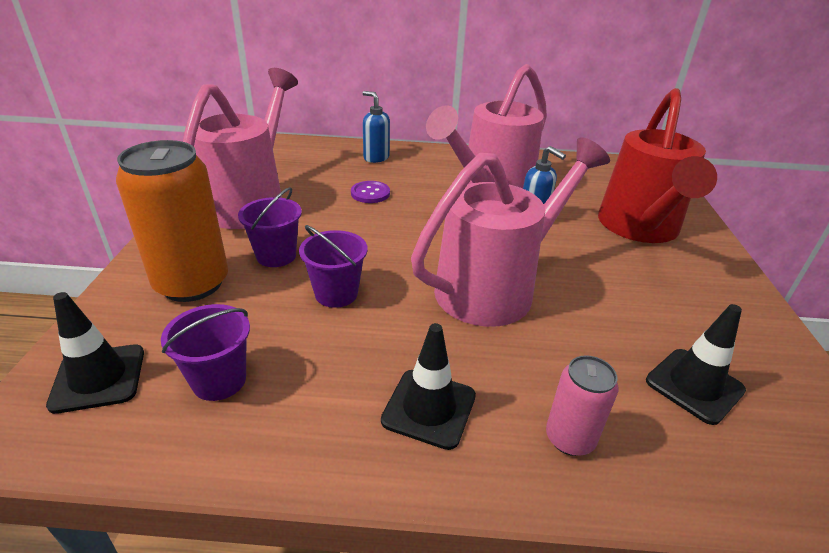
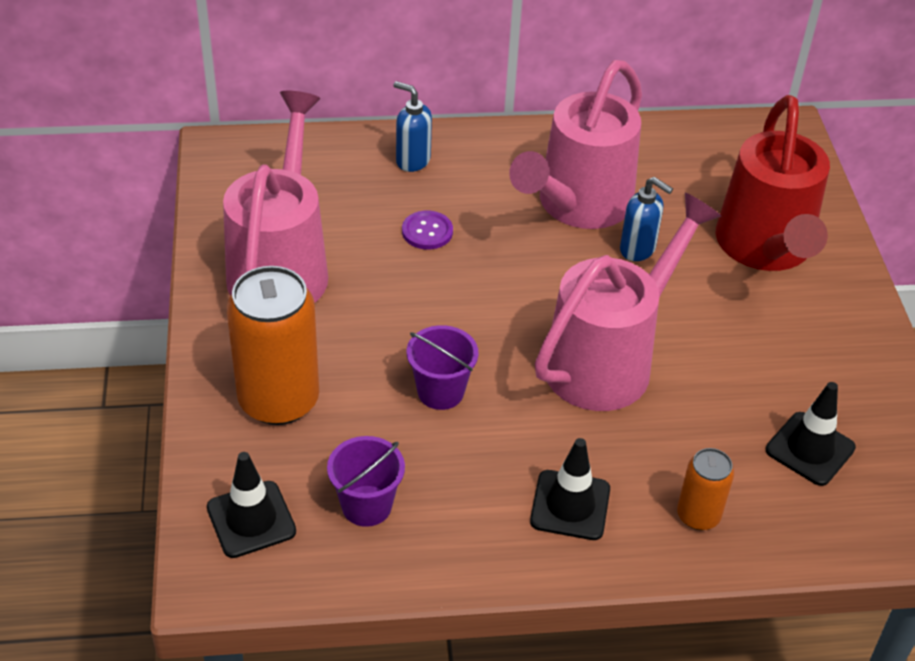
camera: 10 degrees left, 10 degrees up
purple bucket [238,187,302,267] -> none
pink can [546,355,618,456] -> orange can [677,448,734,530]

